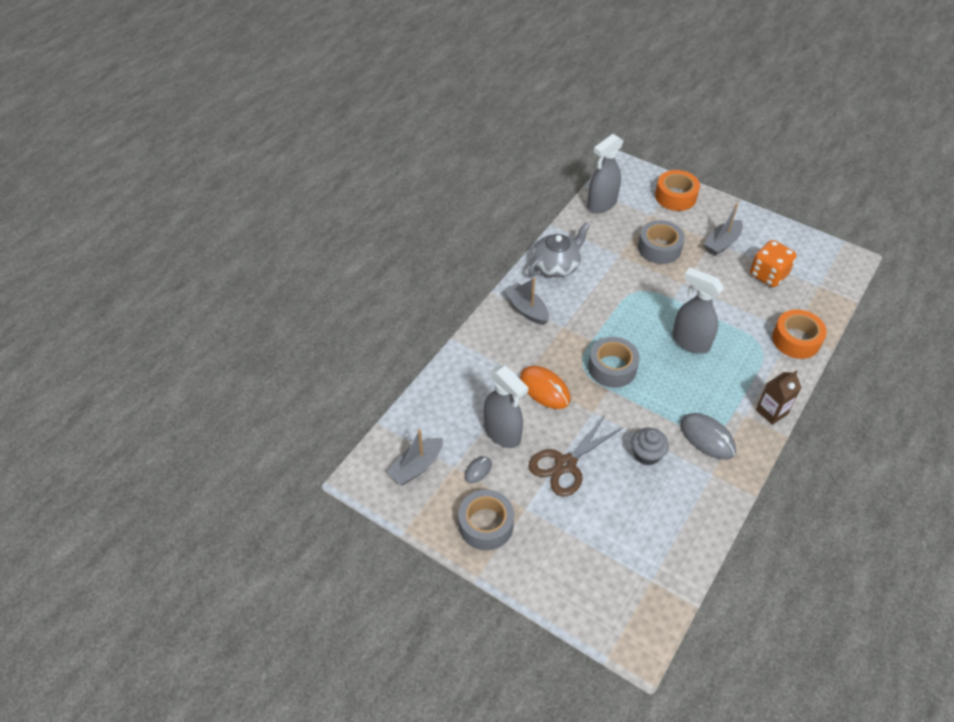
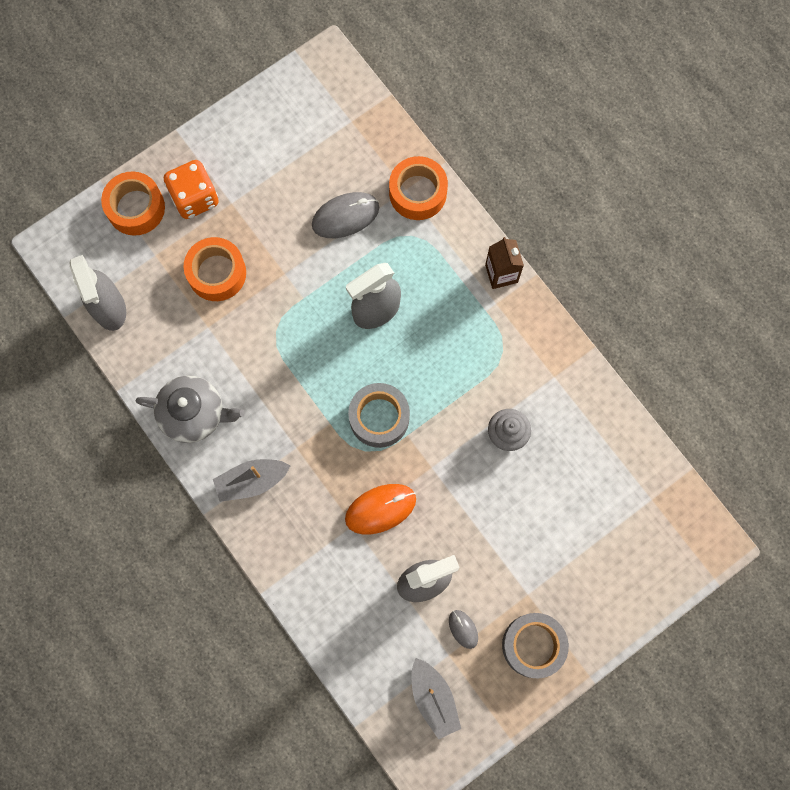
camera: 70 degrees left, 25 degrees up
grey teapot [528,222,590,277] -> grey teapot turned 120 degrees clockwise [136,375,245,443]
brown scissors [529,416,622,497] -> none
grey tape [638,220,685,264] -> orange tape [184,237,246,301]
grey mouse [680,413,736,460] -> grey mouse moved to [312,192,379,238]
grey boat [704,203,743,256] -> none
orange dice [750,240,796,287] -> orange dice moved to [164,160,219,219]

